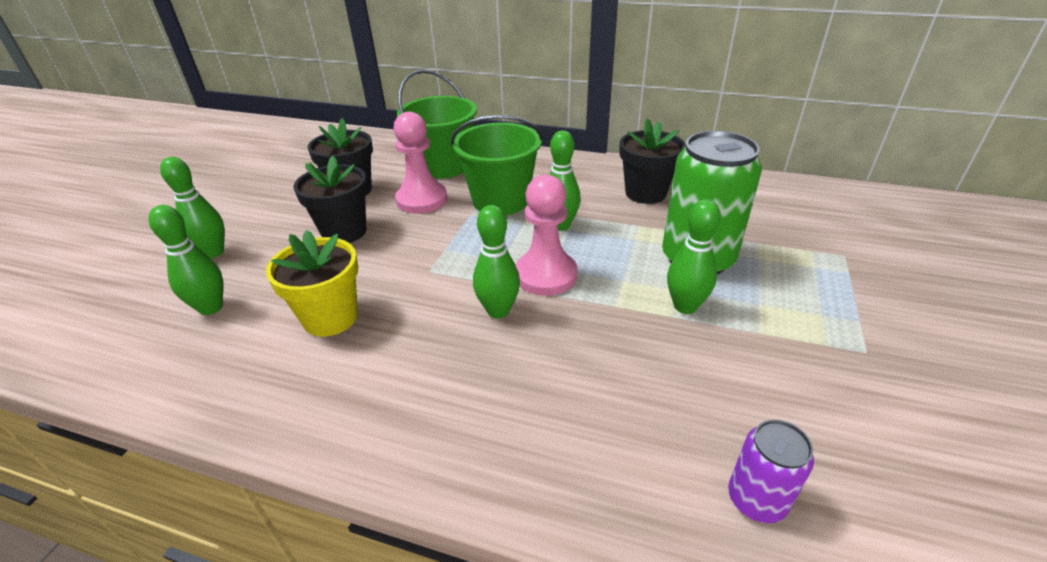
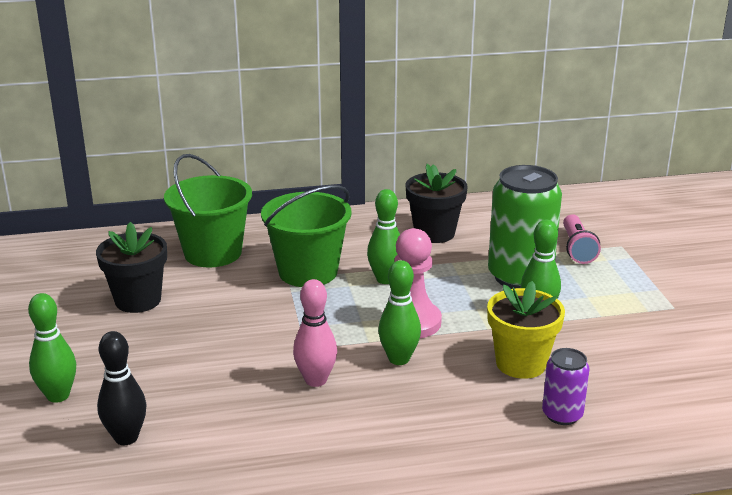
camera: 30 degrees left, 10 degrees down
green bowling pin [148,205,223,315] -> black bowling pin [97,331,147,445]
yellow flower pot [266,230,358,337] -> yellow flower pot moved to [487,281,565,379]
black flower pot [293,156,367,243] -> none
pink pawn [393,112,447,214] -> none
purple can [728,419,814,523] -> purple can moved to [542,348,590,425]
none -> pink bowling pin [293,279,337,387]
none -> pink flashlight [563,214,601,264]

